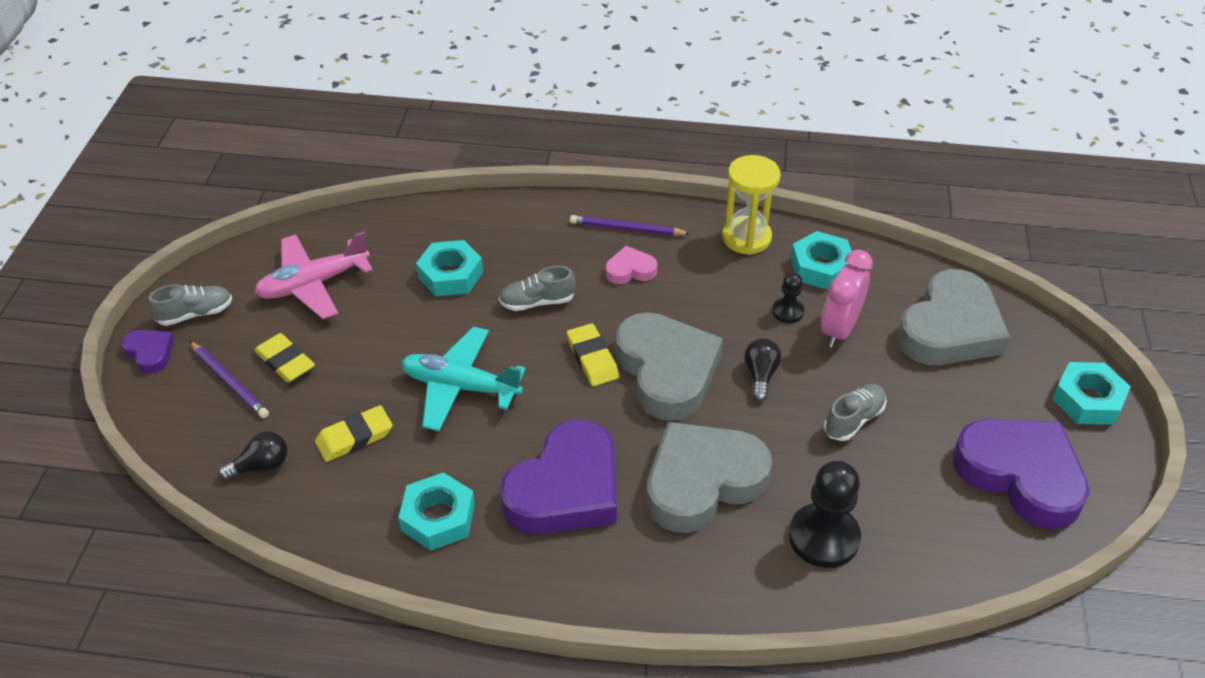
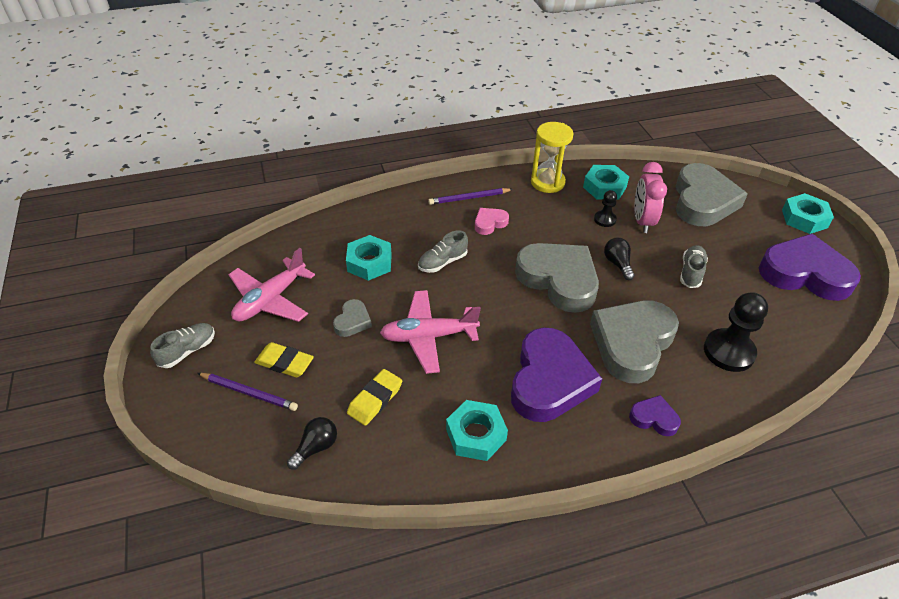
camera: 25 degrees left, 0 degrees up
purple heart [121,330,174,374] -> purple heart moved to [629,395,681,436]
turquoise plane [401,327,526,431] -> pink plane [380,290,481,374]
yellow eraser [567,323,619,386] -> none
none -> grey heart [333,299,372,337]

